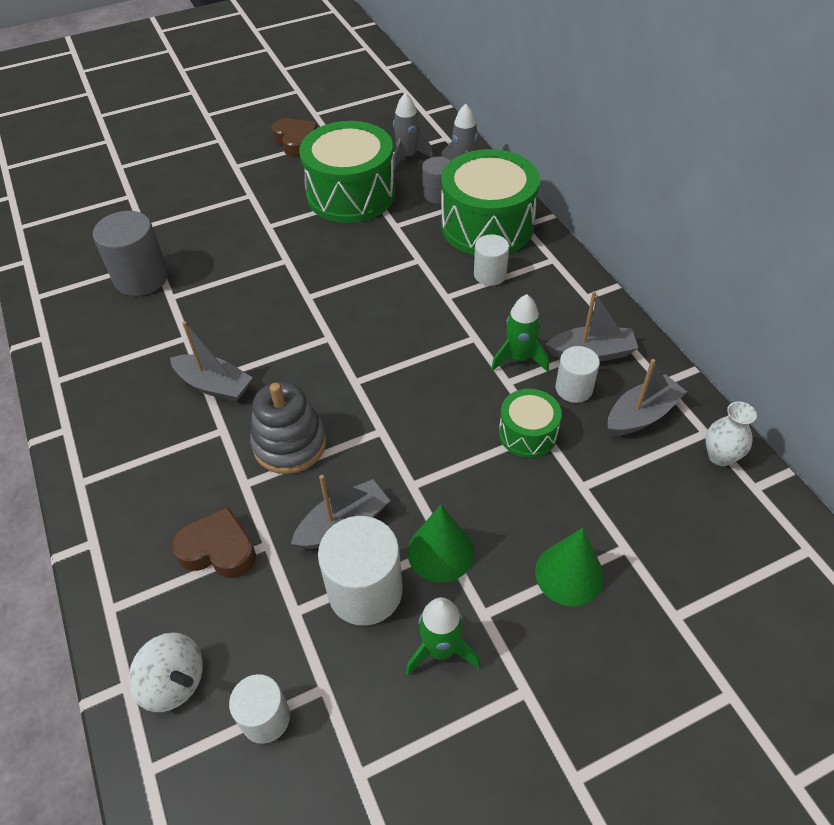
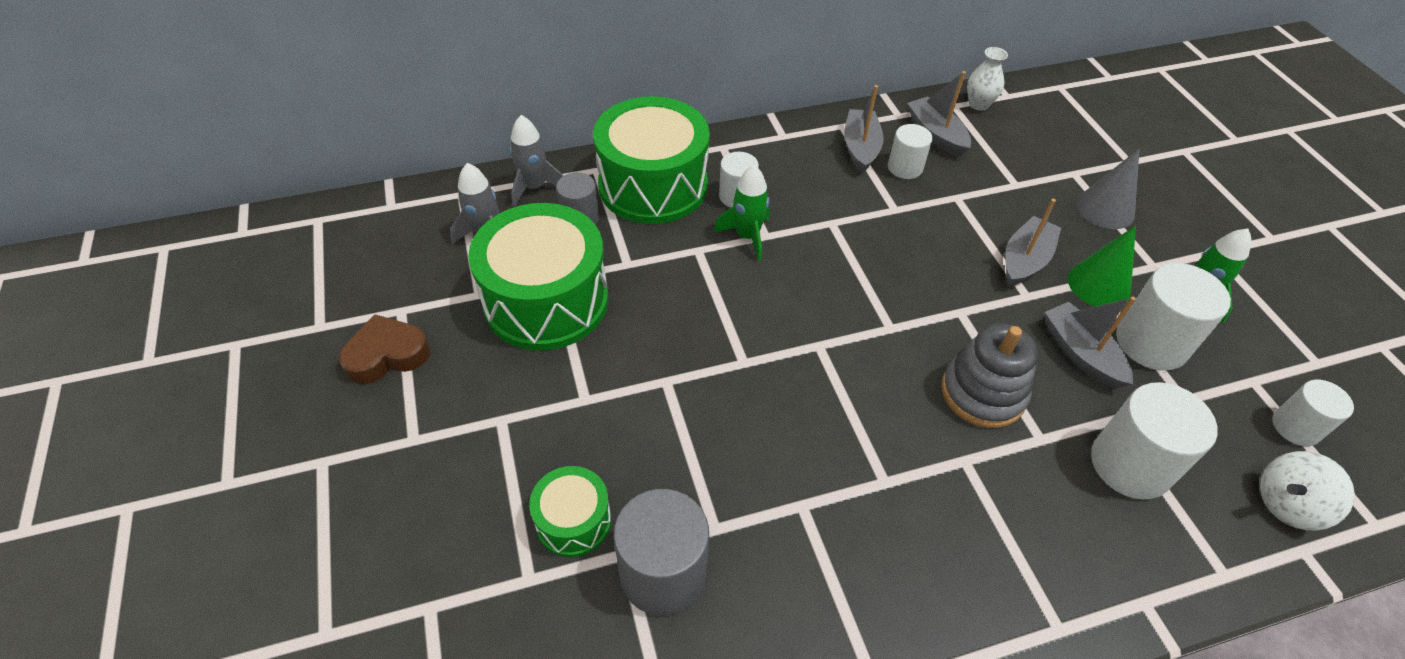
camera: 85 degrees left, 0 degrees up
white spinning top [129,632,203,712] -> white spinning top turned 150 degrees counterclockwise [1260,451,1355,530]
grey boat [170,321,253,402] -> grey boat moved to [1005,199,1061,287]
brown heart [172,507,256,578] -> white cylinder [1091,382,1218,500]
green rocket [491,294,549,372] -> green rocket moved to [714,165,770,261]
green drum [499,389,562,458] -> green drum moved to [529,466,611,557]
green cone [535,528,604,606] -> grey cone [1076,149,1140,229]

